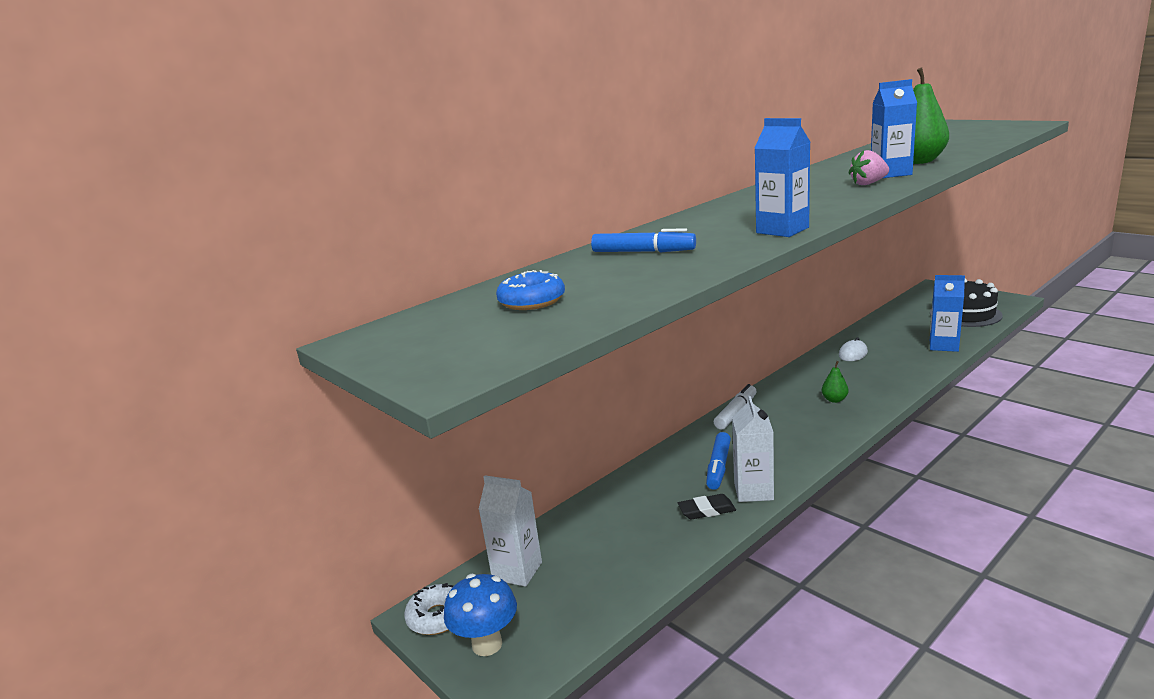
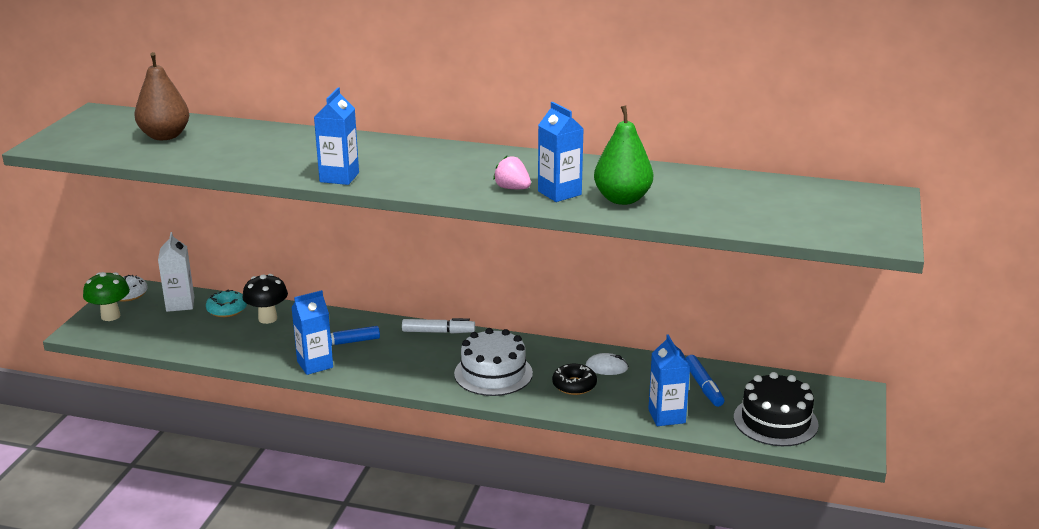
camera: 55 degrees right, 5 degrees up
blue mushroom [444,574,517,656] -> green mushroom [83,272,130,321]
blue donut [496,270,565,310] -> brown pear [135,52,189,140]
blue marker [591,228,696,252] -> blue marker moved to [686,355,725,407]
black eraser [678,494,736,520] -> none
white carton [732,396,774,502] -> blue carton [291,290,333,375]
green pear [822,361,849,403] -> white cake [454,328,533,396]
none -> turquoise donut [206,290,247,317]
none -> black mushroom [242,274,288,324]
none -> black donut [552,364,597,395]

